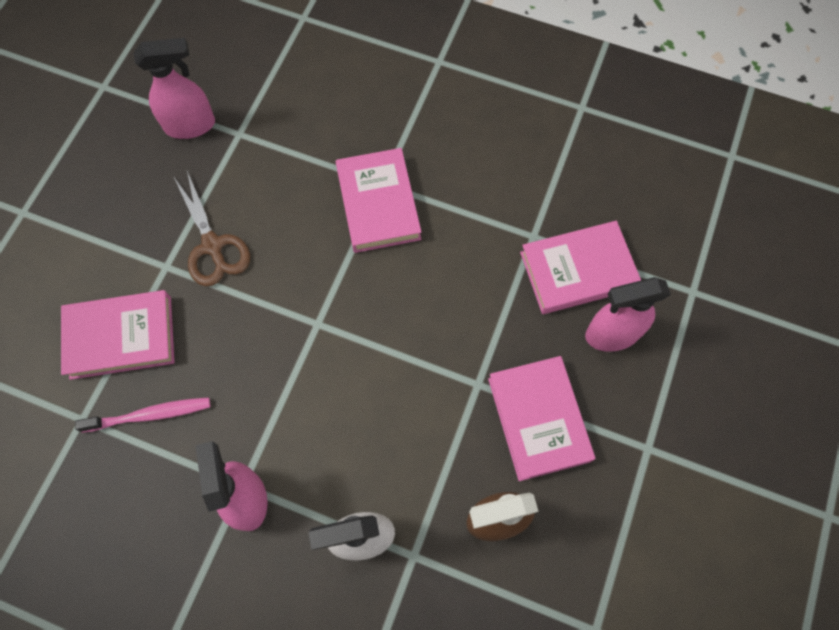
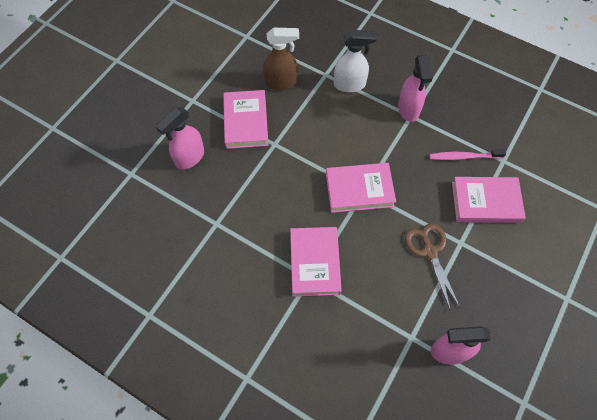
camera: 170 degrees left, 5 degrees down
pink book [520,221,641,314] -> pink book moved to [326,163,396,213]
pink spray bottle [585,277,671,352] -> pink spray bottle turned 135 degrees clockwise [155,107,204,170]

